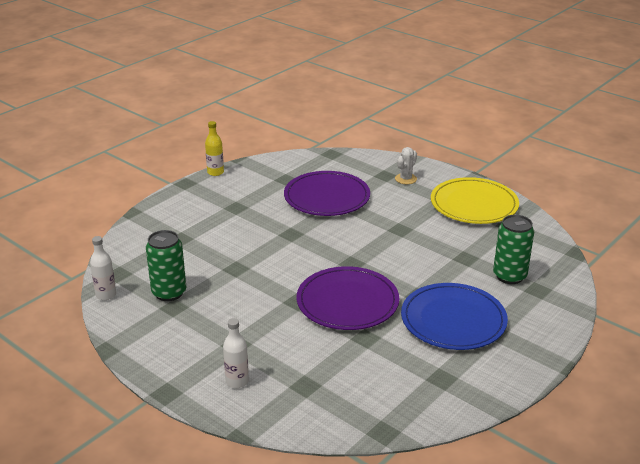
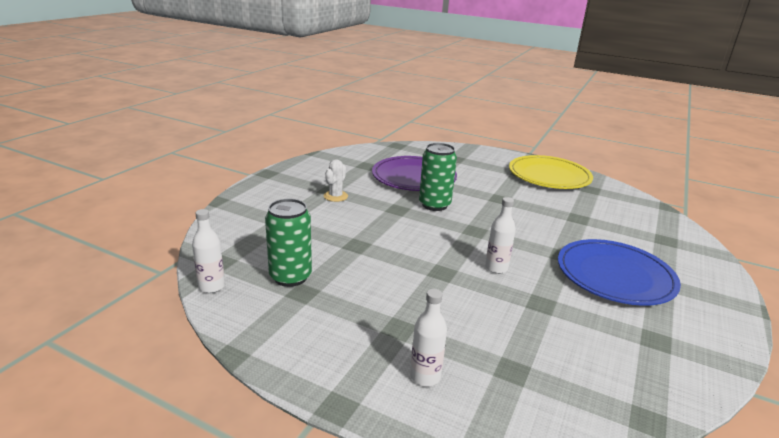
camera: 15 degrees left, 5 degrees down
yellow bottle [205,121,224,176] -> none
purple plate [297,266,399,330] -> white bottle [485,197,516,274]
white cactus [395,147,417,184] -> white cactus moved to [324,159,348,202]
green can [493,215,534,284] -> green can moved to [419,143,457,211]

